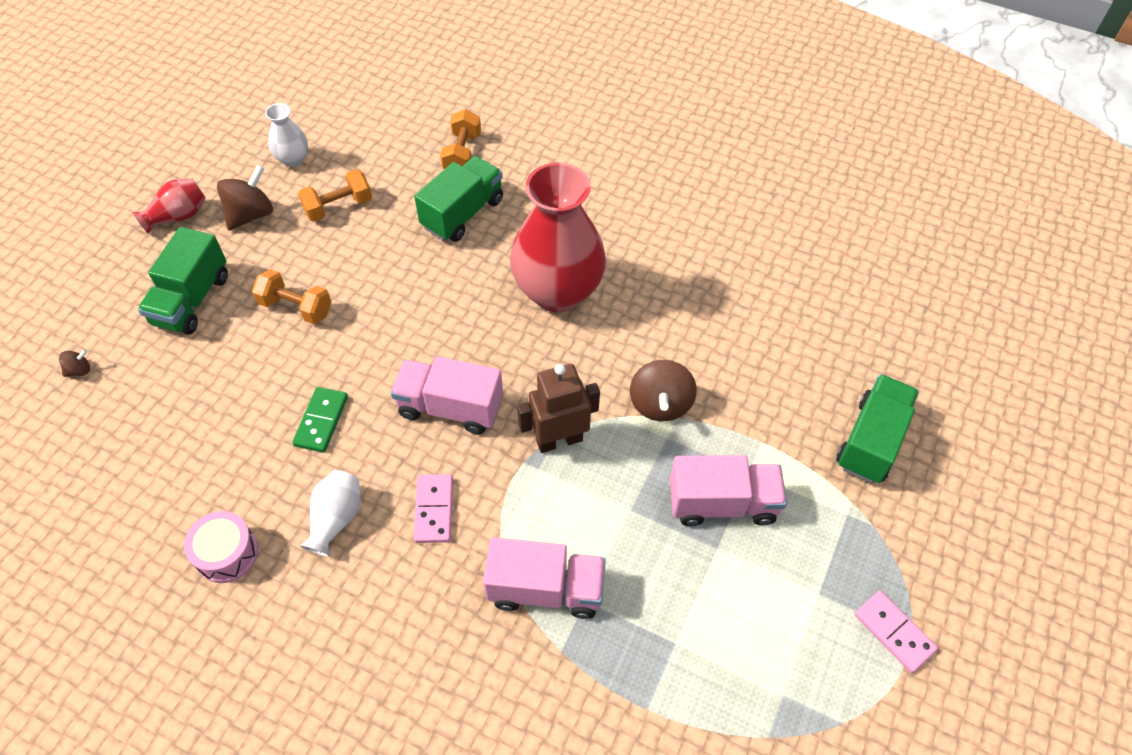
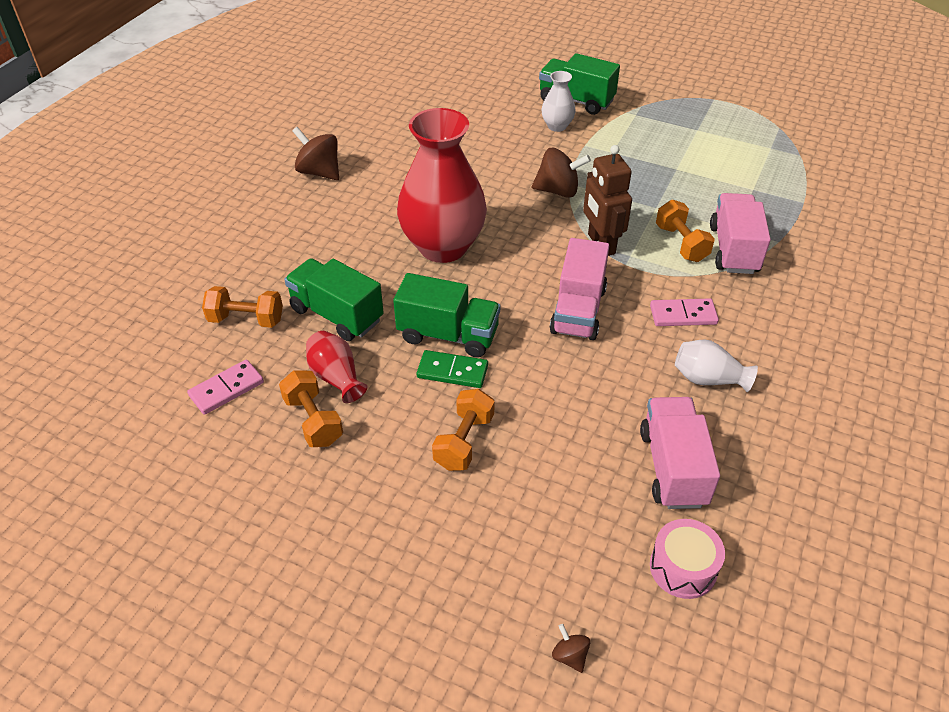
camera: 90 degrees left, 10 degrees down
red vase [133,179,206,234] -> red vase moved to [306,331,367,403]
green truck [138,227,228,334] -> green truck moved to [393,273,500,358]
pink drum [184,511,258,583] -> pink drum moved to [650,519,725,599]
brown spinning top [217,164,273,231] -> brown spinning top moved to [292,127,339,180]
white vase [265,103,308,167] -> white vase moved to [541,71,576,132]
green domino [292,387,348,453] -> green domino moved to [417,350,488,388]
pink truck [670,455,787,526] -> pink truck moved to [640,397,720,509]
pink domino [854,591,938,673] -> pink domino moved to [187,359,264,415]
none -> orange dumbbell [656,200,715,262]

